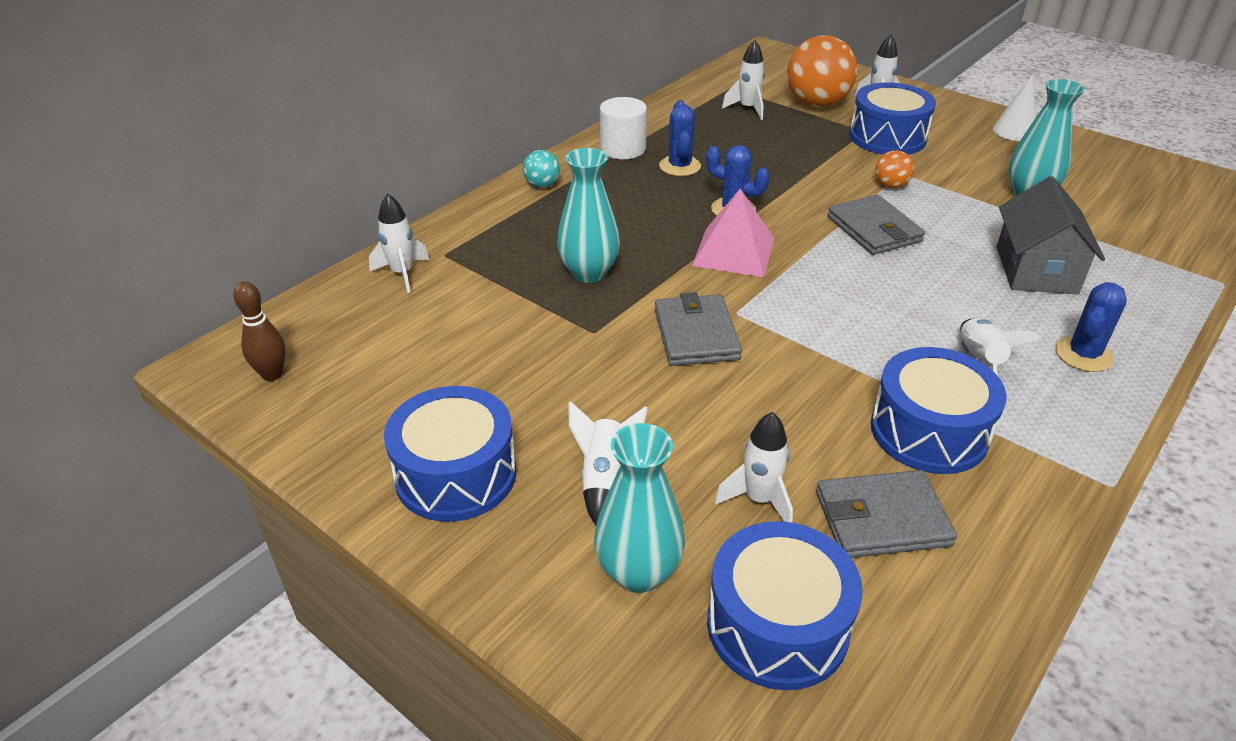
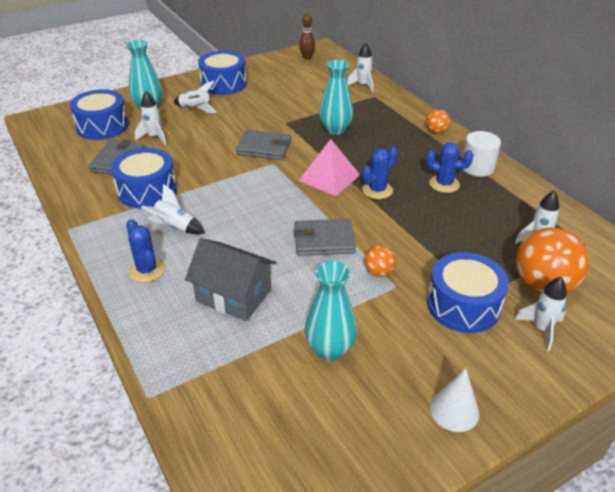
camera: 110 degrees right, 0 degrees up
turquoise ball [523,150,560,188] -> orange ball [426,110,450,133]

